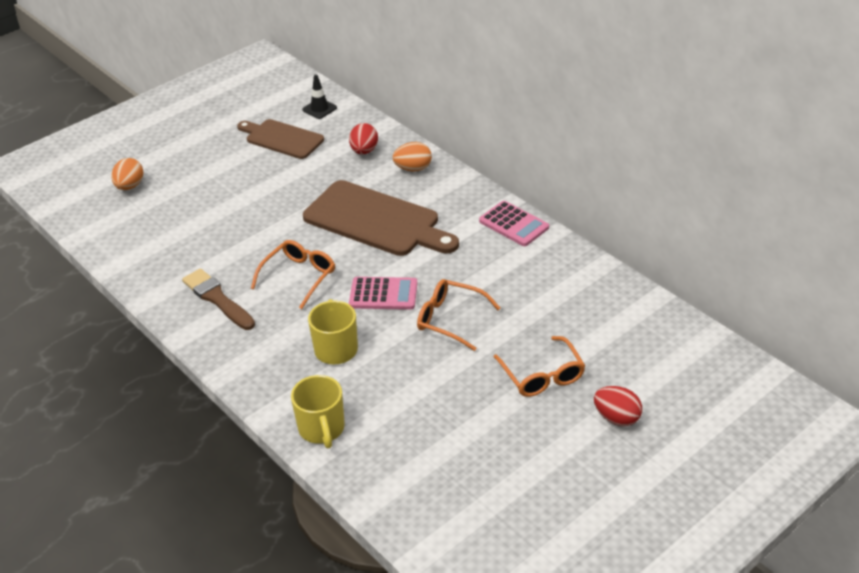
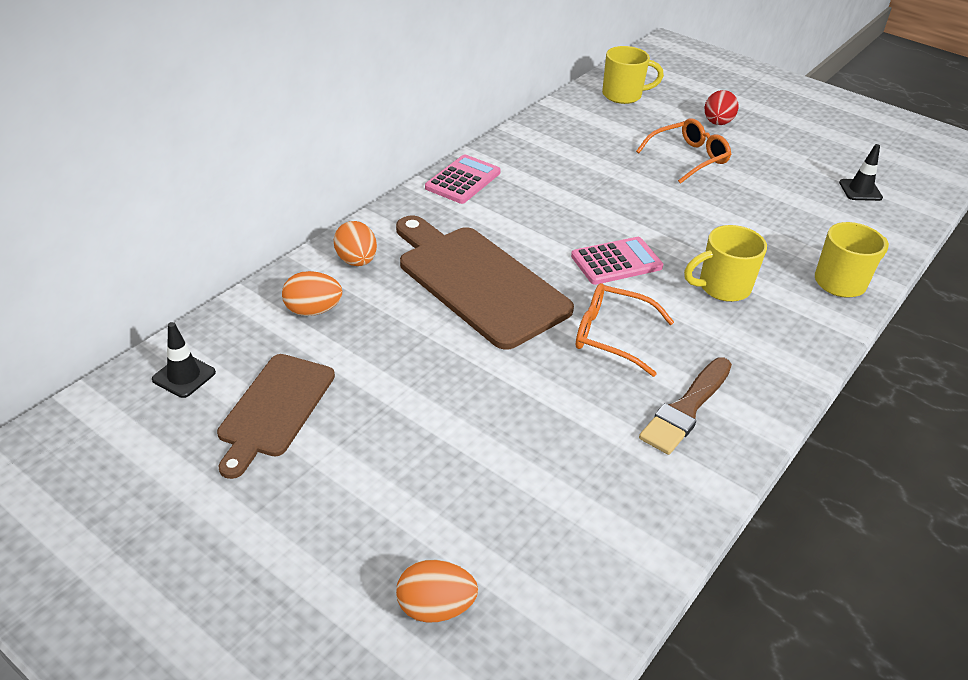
camera: 105 degrees left, 0 degrees up
brown cutting board [303,180,459,256] -> brown cutting board turned 60 degrees counterclockwise [396,216,574,350]
red egg [349,123,378,154] -> orange egg [282,271,342,316]
pink calculator [349,277,417,310] -> pink calculator turned 75 degrees clockwise [571,237,663,285]
orange glasses [417,279,500,351] -> none
none -> yellow mug [602,46,664,104]
none -> black traffic cone [839,144,883,201]

